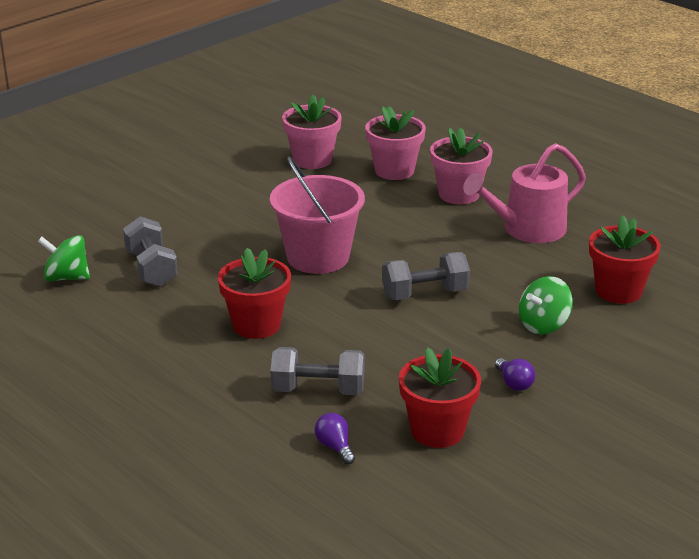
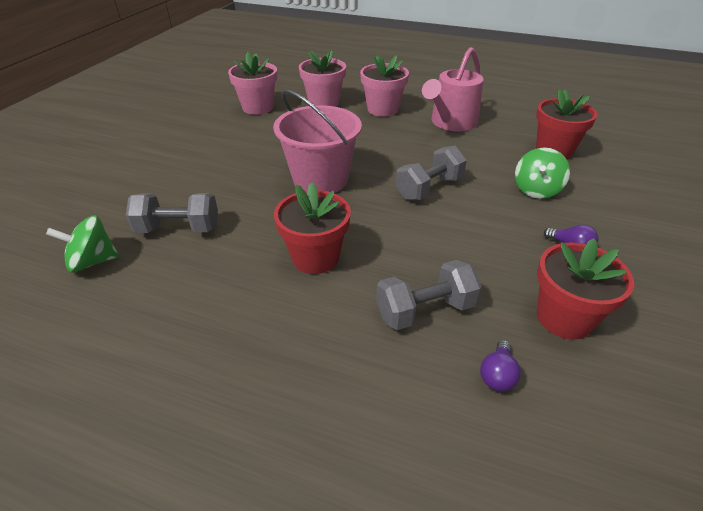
camera: 25 degrees left, 10 degrees up
grey dumbbell [123,216,178,287] -> grey dumbbell turned 45 degrees counterclockwise [126,193,218,233]
purple light bulb [315,413,355,464] -> purple light bulb turned 105 degrees counterclockwise [480,340,521,391]

